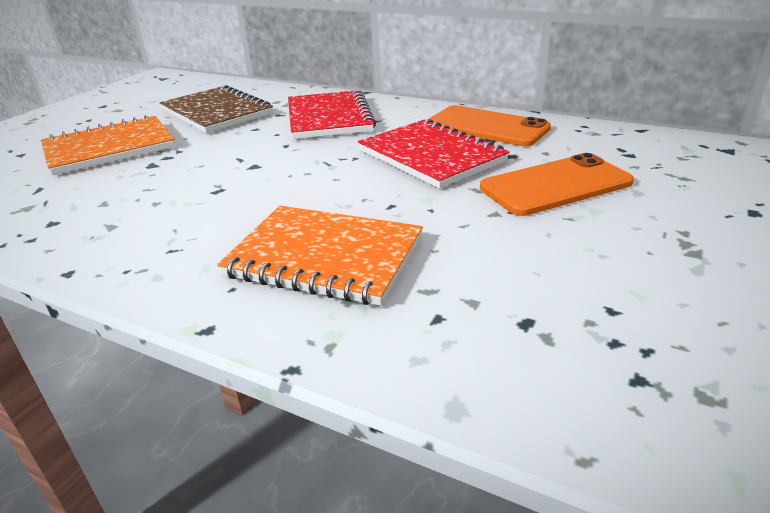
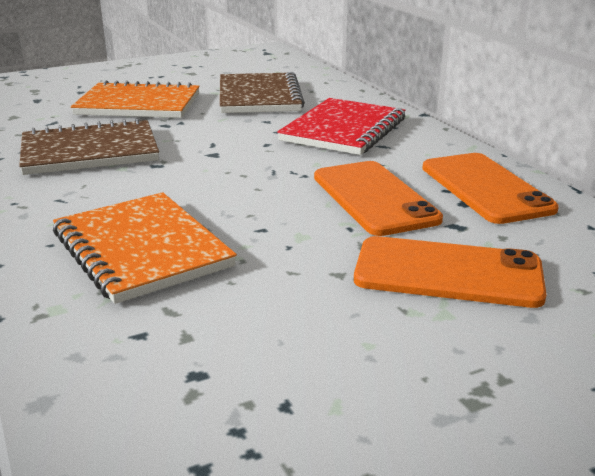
camera: 35 degrees right, 5 degrees down
red notebook [358,119,510,189] -> orange phone [314,161,443,236]
none -> brown notebook [19,118,159,175]

